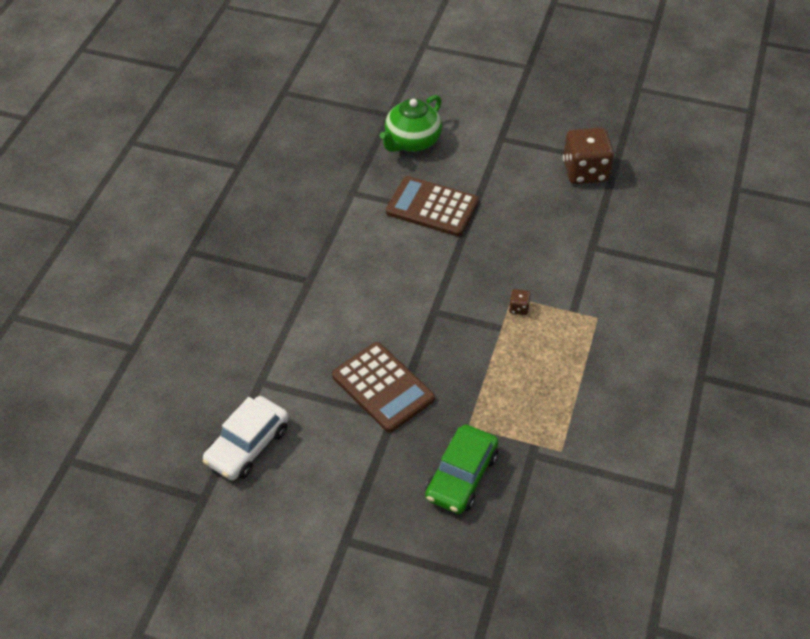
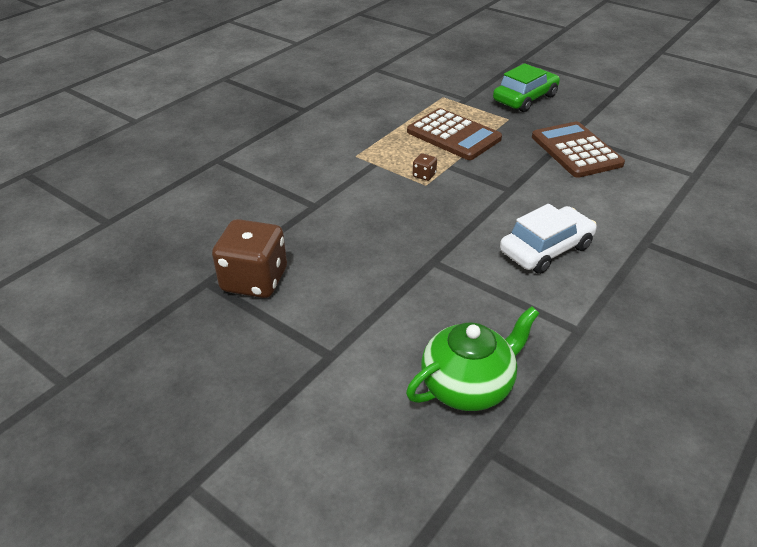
camera: 160 degrees left, 10 degrees down
white car [203,396,289,480] -> white car moved to [500,204,597,274]
brown calculator [386,176,479,236] -> brown calculator moved to [407,108,502,160]

